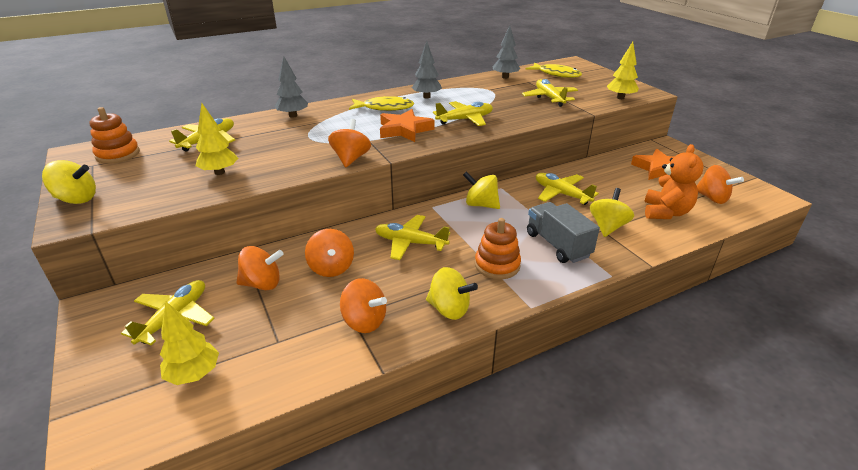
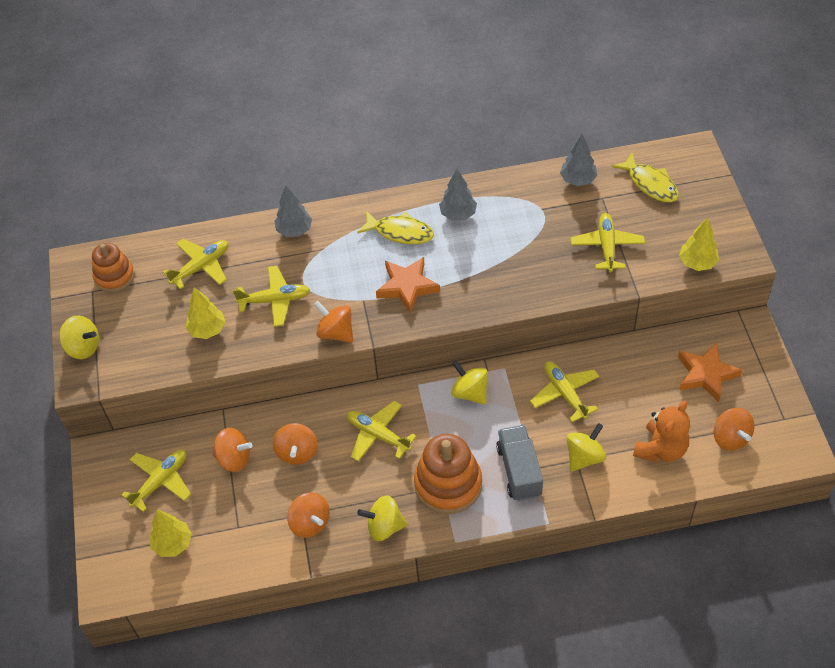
camera: 20 degrees right, 20 degrees up
orange spinning top [328,119,371,167] -> orange spinning top turned 75 degrees counterclockwise [314,301,353,343]
yellow spinning top [426,267,478,320] -> yellow spinning top turned 135 degrees clockwise [357,495,408,541]
yellow plane [433,101,493,126] -> yellow plane moved to [233,266,310,327]
orange stacking toy [475,218,521,279] -> orange stacking toy [414,434,482,514], size x1.55

